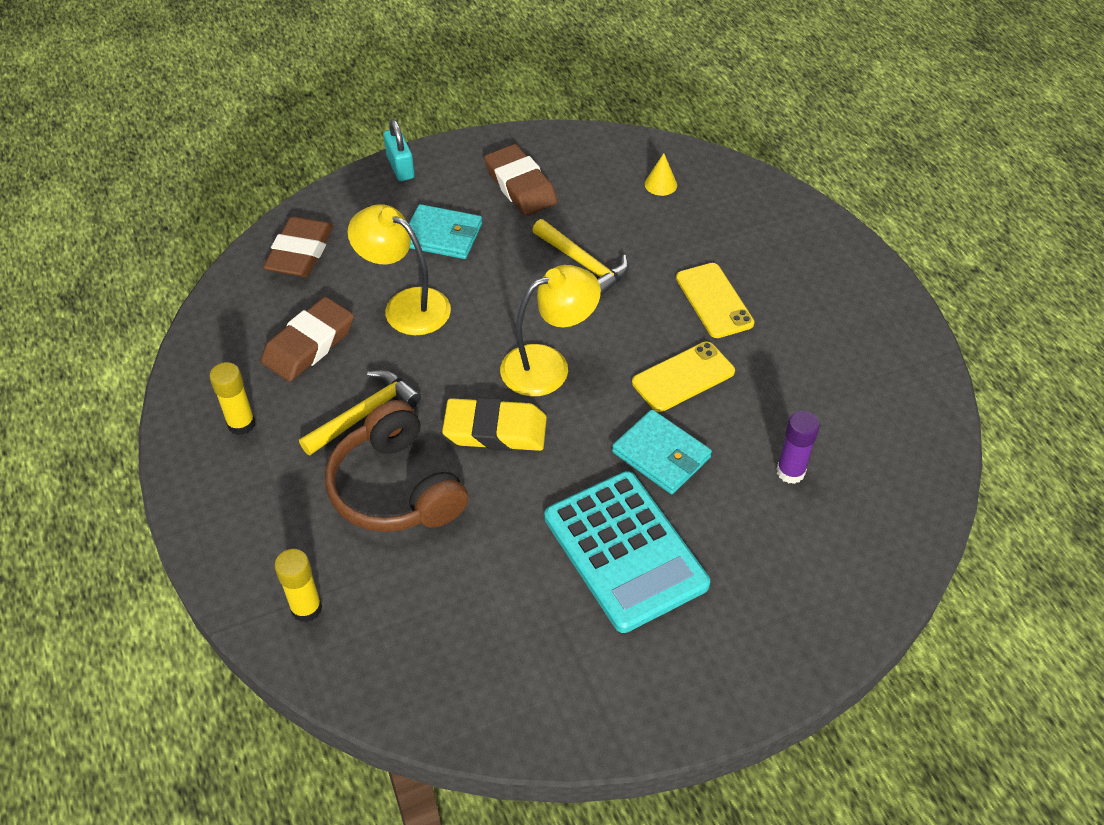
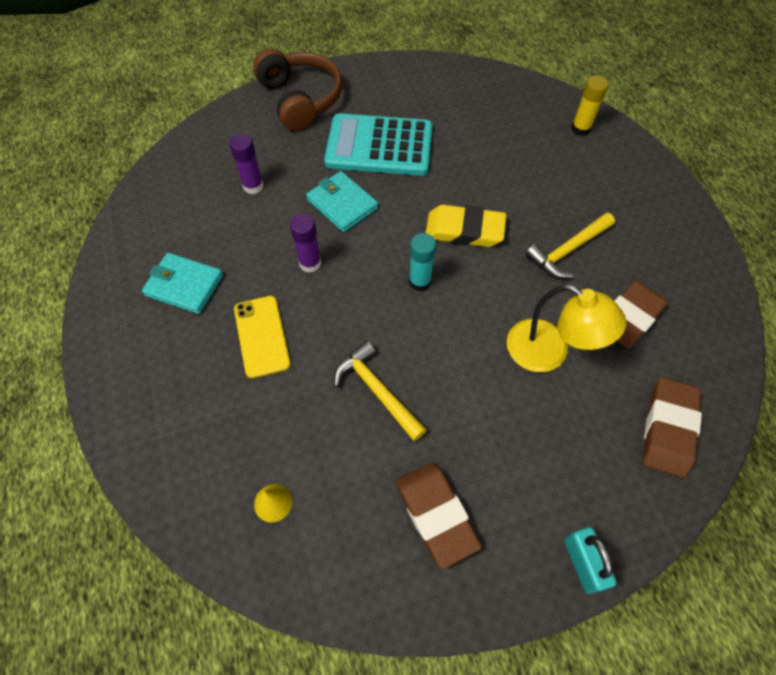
camera: 175 degrees left, 10 degrees up
yellow glue stick [209,362,256,435] -> none
brown headphones [325,400,469,532] -> brown headphones moved to [253,49,342,131]
turquoise wallet [409,204,482,259] -> turquoise wallet moved to [142,253,223,314]
yellow lamp [500,265,601,396] -> turquoise glue stick [409,233,436,292]
turquoise calculator [545,471,710,633] -> turquoise calculator turned 60 degrees counterclockwise [324,113,433,176]
yellow phone [632,342,735,412] -> purple glue stick [290,214,321,273]

